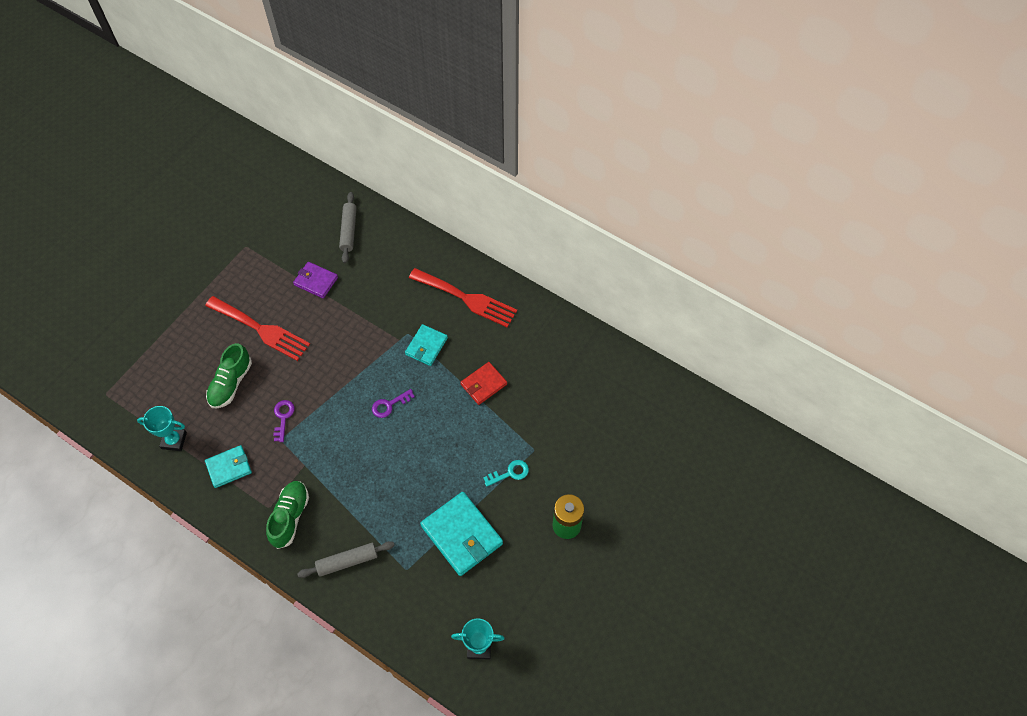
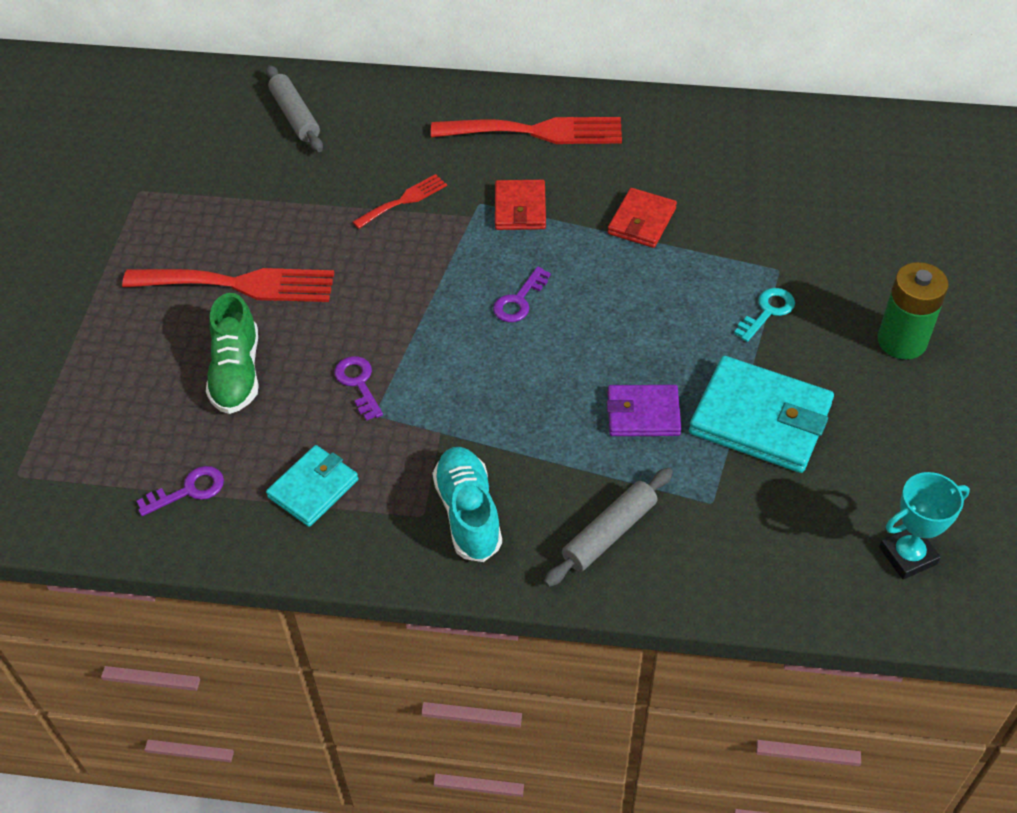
camera: 25 degrees left, 10 degrees down
turquoise trophy [137,406,187,451] -> purple key [137,466,224,516]
green shoe [266,481,309,549] -> turquoise shoe [432,447,502,562]
purple wallet [293,262,338,298] -> purple wallet moved to [607,385,681,436]
turquoise wallet [405,324,448,366] -> red wallet [495,180,546,230]
none -> red fork [353,174,447,229]

